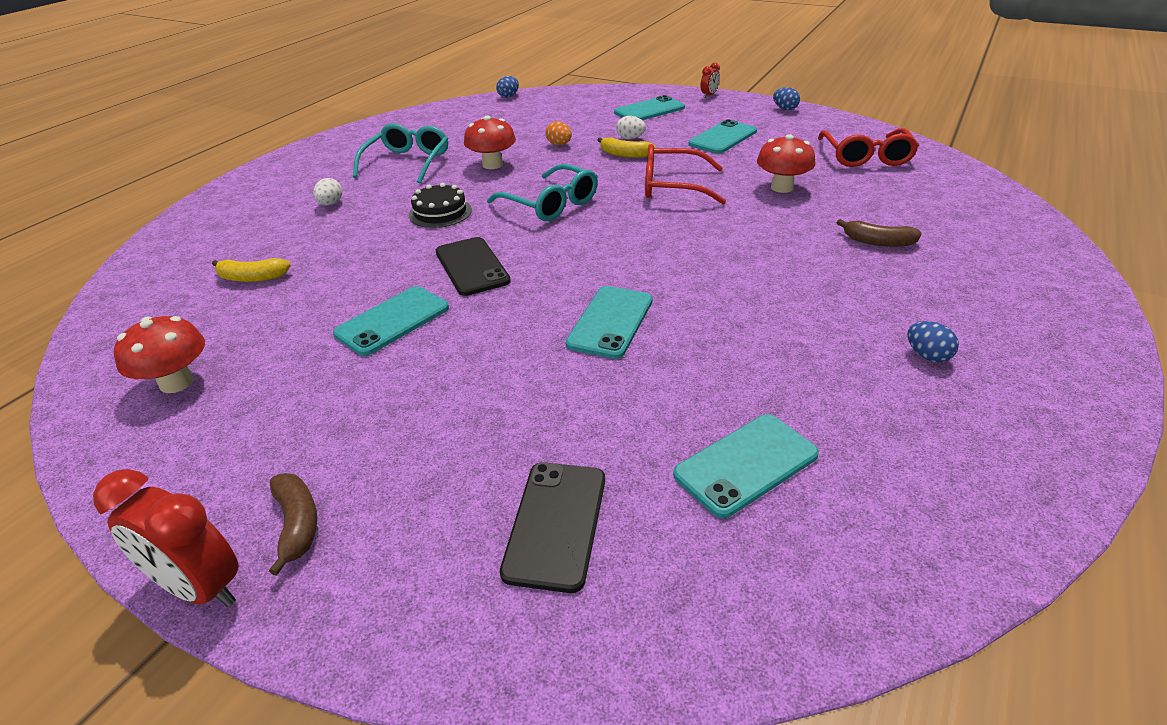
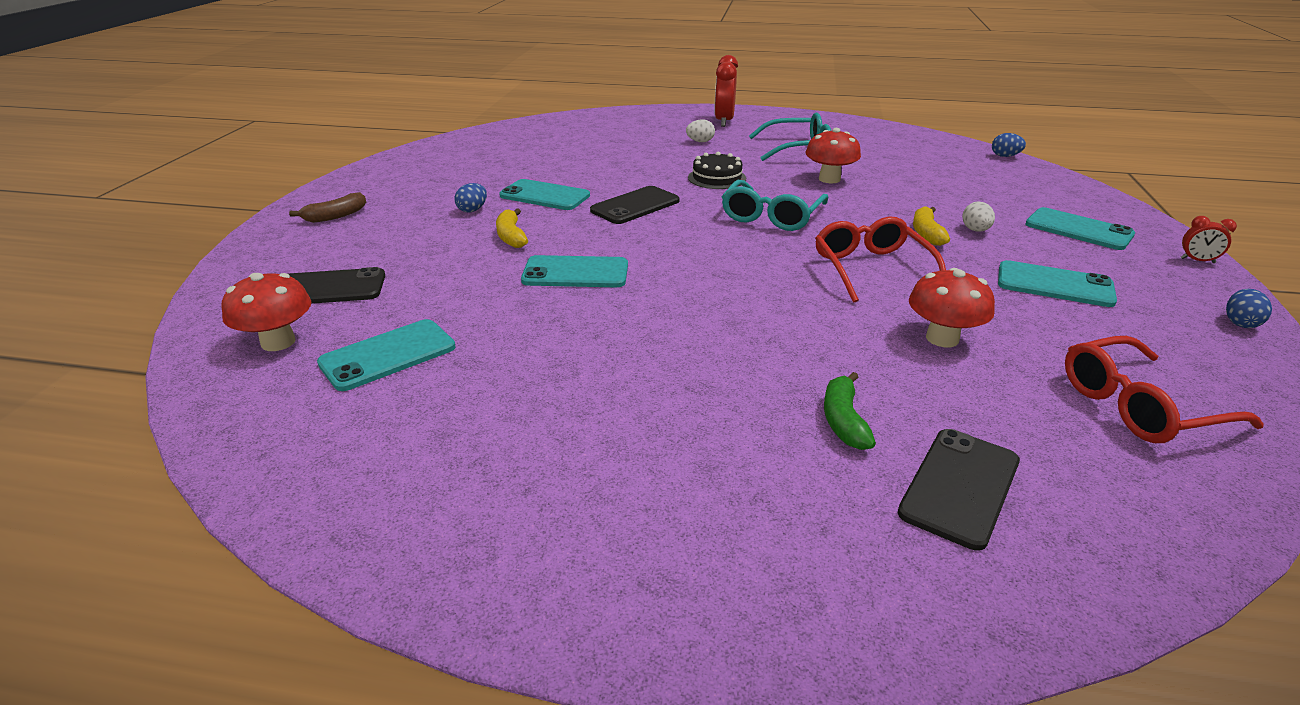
camera: 70 degrees right, 5 degrees down
red clock [93,469,239,607] -> red clock moved to [715,55,738,127]
red mushroom [114,316,205,393] -> red mushroom moved to [221,273,311,351]
yellow banana [212,258,291,282] -> yellow banana moved to [496,208,528,248]
orange egg [545,121,572,145] -> none
turquoise phone [673,414,819,518] -> turquoise phone turned 75 degrees counterclockwise [317,319,456,391]
brown banana [837,219,922,247] -> green banana [824,372,876,450]
blue egg [908,321,959,362] -> blue egg moved to [454,183,487,213]
none -> black phone [898,429,1020,551]

